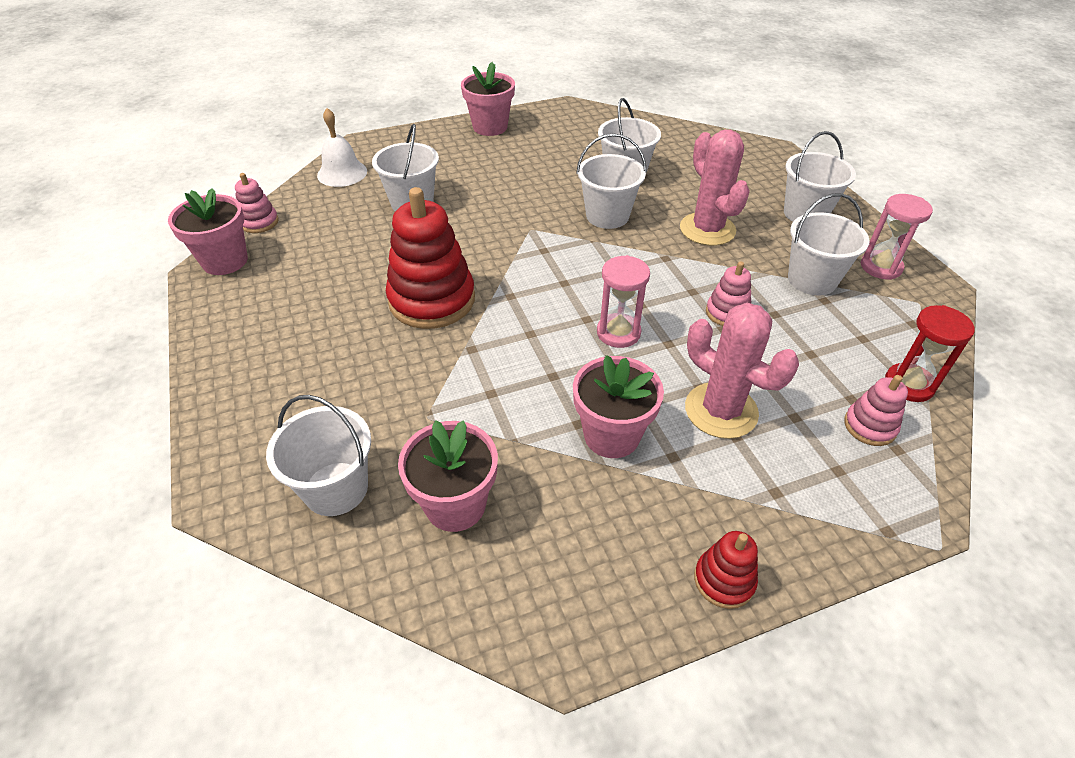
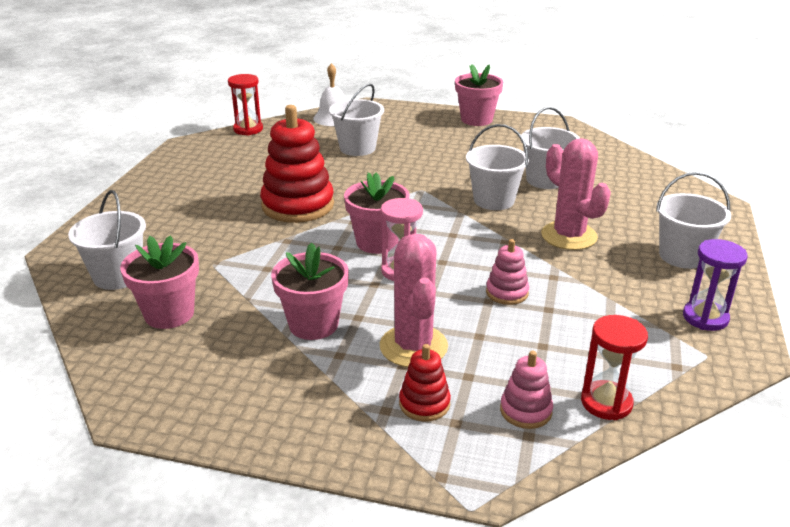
camera: 35 degrees right, 15 degrees down
pink flower pot [168,188,248,275] -> pink flower pot moved to [344,172,410,254]
pink stacking toy [235,173,279,233] -> red hourglass [228,74,263,136]
pink cactus [680,130,750,246] -> pink cactus turned 45 degrees counterclockwise [541,138,611,250]
red stacking toy [694,531,758,609] -> red stacking toy moved to [399,344,451,421]
white bucket [788,193,870,295] -> none
pink hourglass [861,194,933,280] -> purple hourglass [683,239,747,331]

